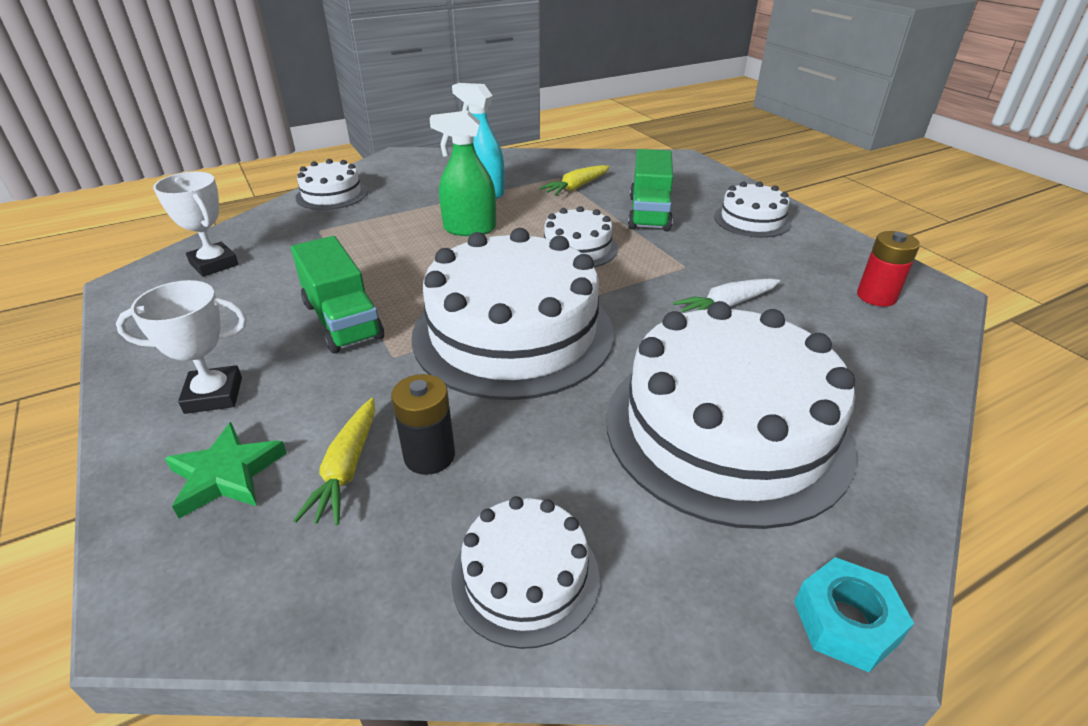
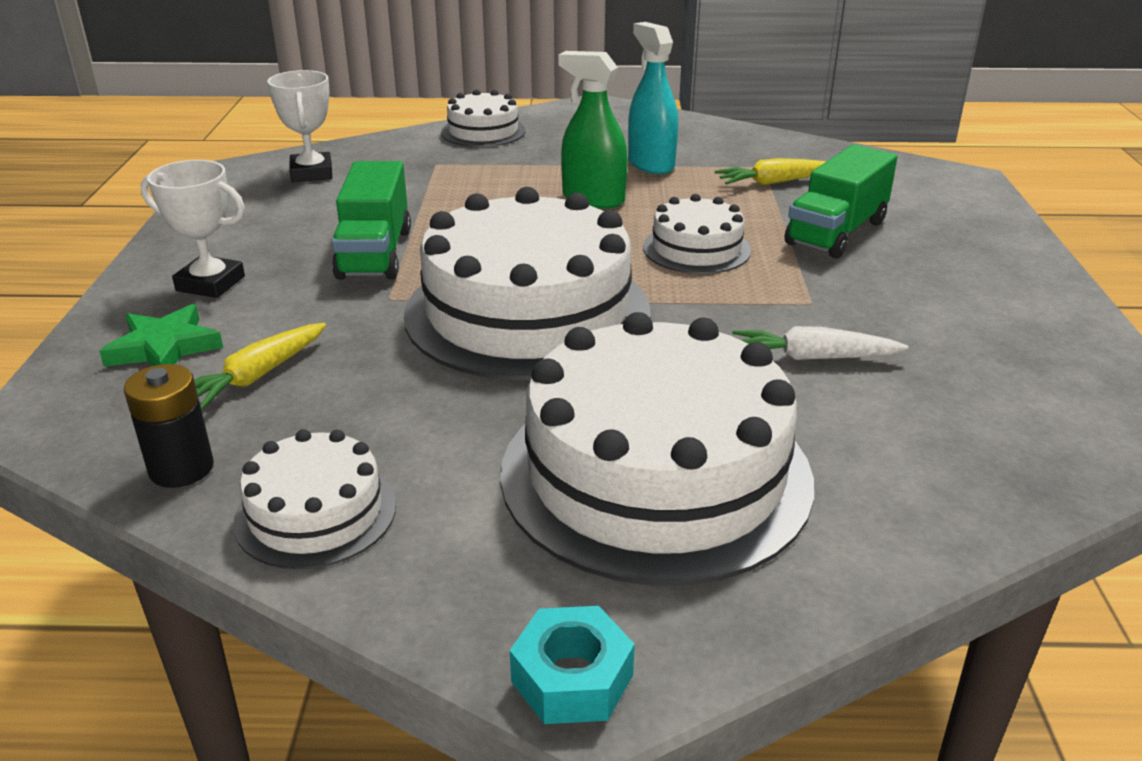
camera: 30 degrees right, 5 degrees down
black battery [391,374,455,475] -> black battery moved to [124,364,214,488]
white cake [714,182,791,238] -> none
red battery [857,231,920,307] -> none

